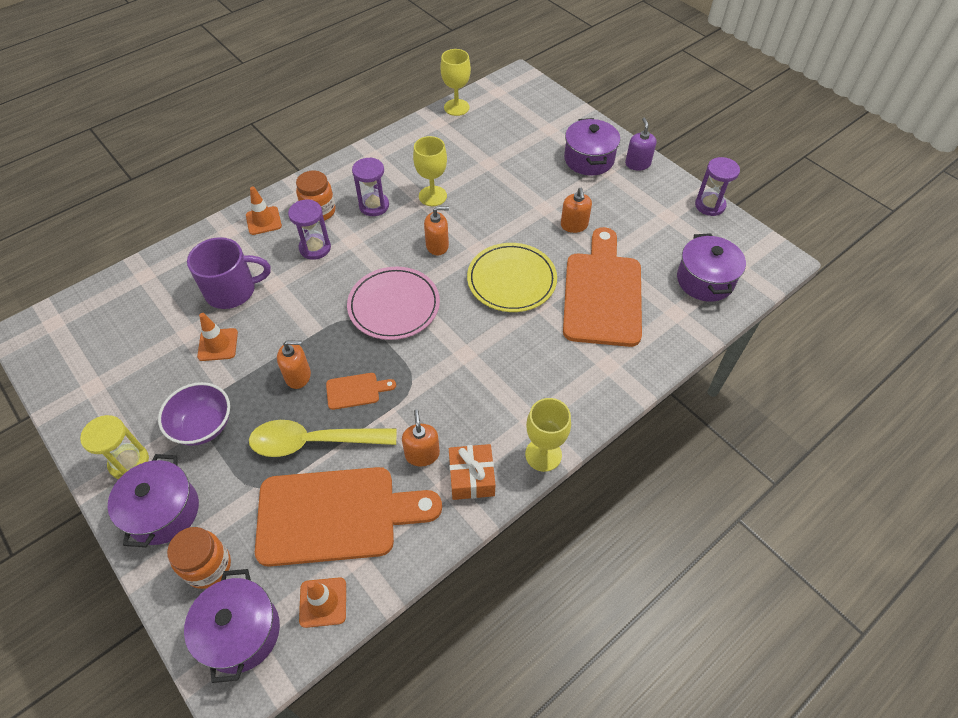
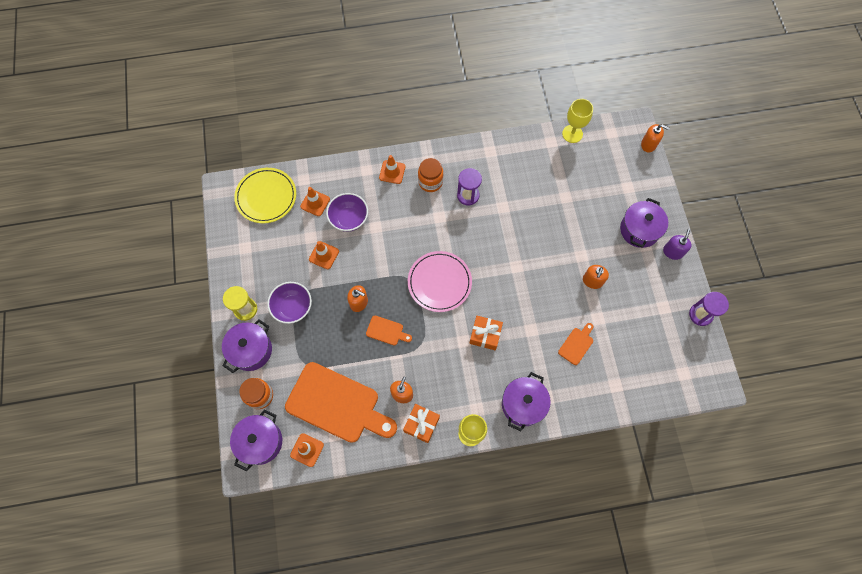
camera: 30 degrees right, 15 degrees up
purple mug [187,237,271,309] -> purple bowl [326,193,368,232]
yellow spoon [249,420,397,457] -> none
purple hourglass [288,200,331,260] -> none
yellow goblet [413,136,447,206] -> none
orange soap dispenser [424,206,449,255] -> orange soap dispenser moved to [641,124,670,152]
yellow plate [467,243,557,312] -> yellow plate moved to [234,168,296,223]
orange cutting board [563,227,642,347] -> orange cutting board [558,323,593,365], size x0.42
purple pot [677,233,746,302] -> purple pot moved to [502,372,551,432]
none -> orange traffic cone [300,187,330,216]
none -> orange gift [469,316,503,350]

